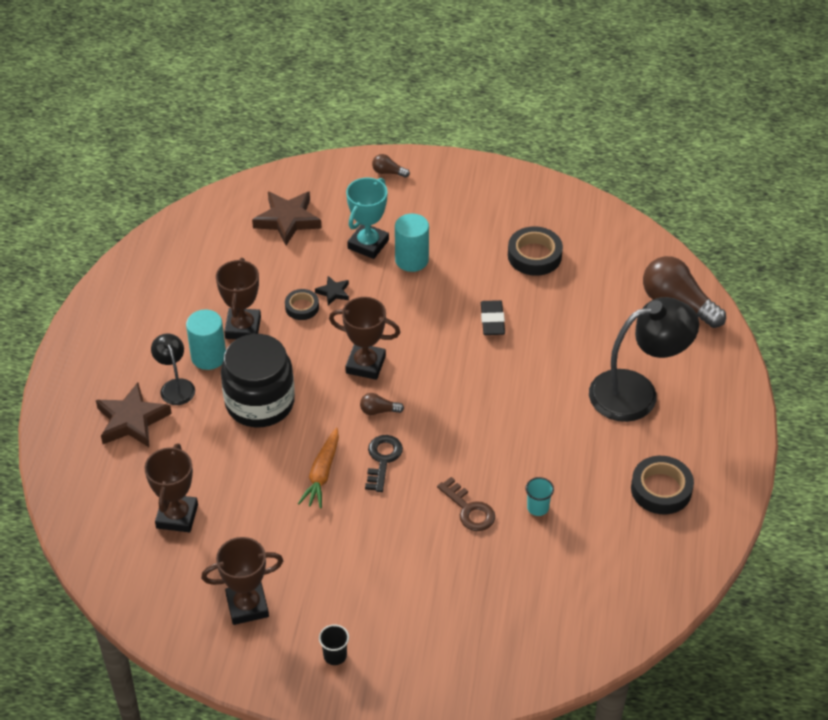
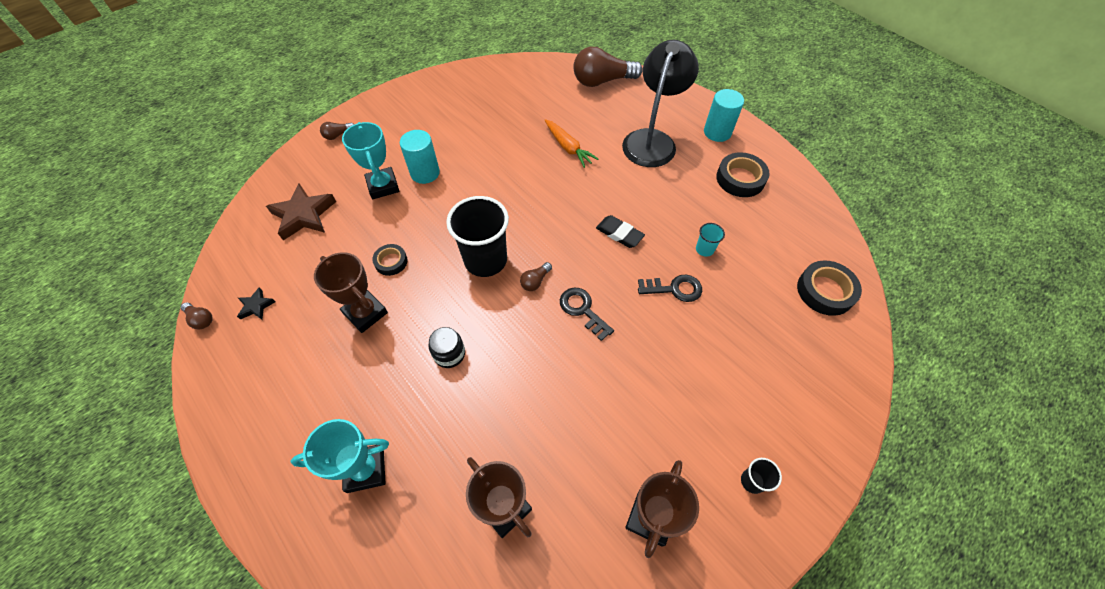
camera: 50 degrees left, 10 degrees up
brown star [96,382,172,447] -> turquoise trophy [291,419,389,493]
black lamp [151,333,195,405] -> none
turquoise cylinder [186,310,226,370] -> turquoise cylinder moved to [704,89,744,142]
black jar [221,334,295,427] -> black jar [429,327,465,368], size x0.46
orange carrot [298,428,339,509] -> orange carrot moved to [545,119,598,168]
black star [315,276,349,305] -> black star moved to [237,287,275,320]
brown trophy [329,297,400,380] -> black cup [446,196,509,277]
brown key [437,477,495,531] -> black key [638,275,702,302]
black eraser [481,300,505,335] -> black eraser moved to [596,215,645,248]
black tape [508,226,563,276] -> black tape moved to [797,260,862,316]
none -> brown light bulb [181,303,213,330]

